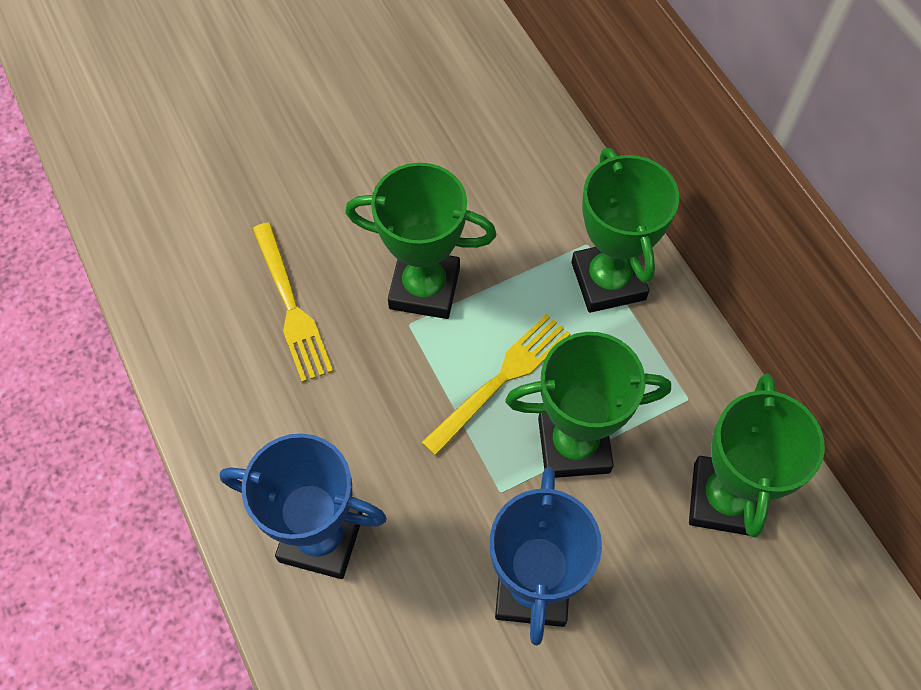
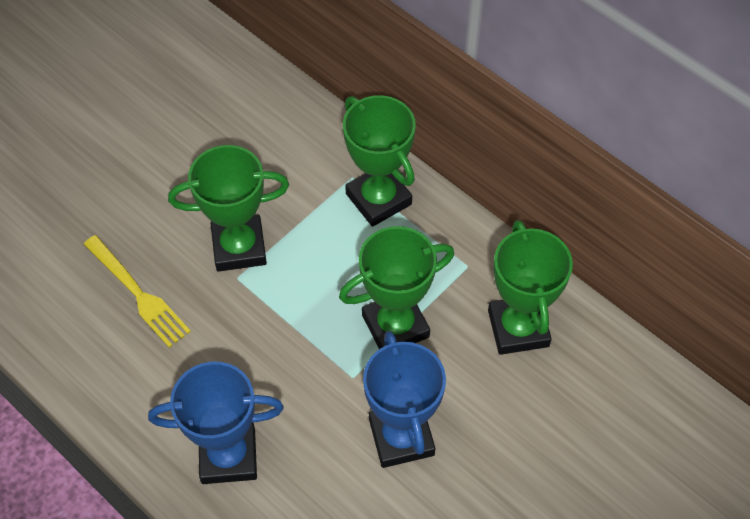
camera: 20 degrees left, 5 degrees down
yellow fork [421,314,571,456] -> none

